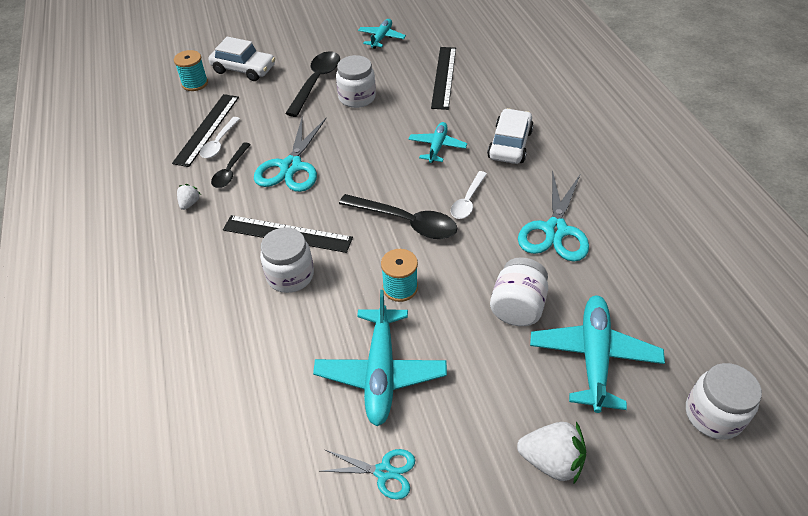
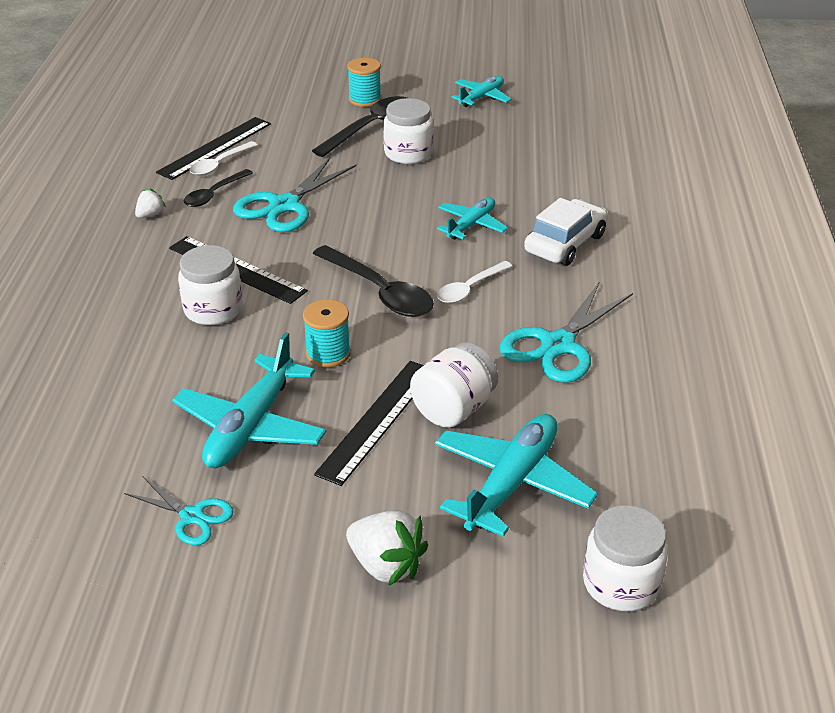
camera: 20 degrees right, 10 degrees down
turquoise spool [174,50,208,91] -> turquoise spool moved to [347,58,381,107]
white car [208,37,275,81] -> none
black ruler [431,47,456,110] -> black ruler moved to [314,361,423,486]

